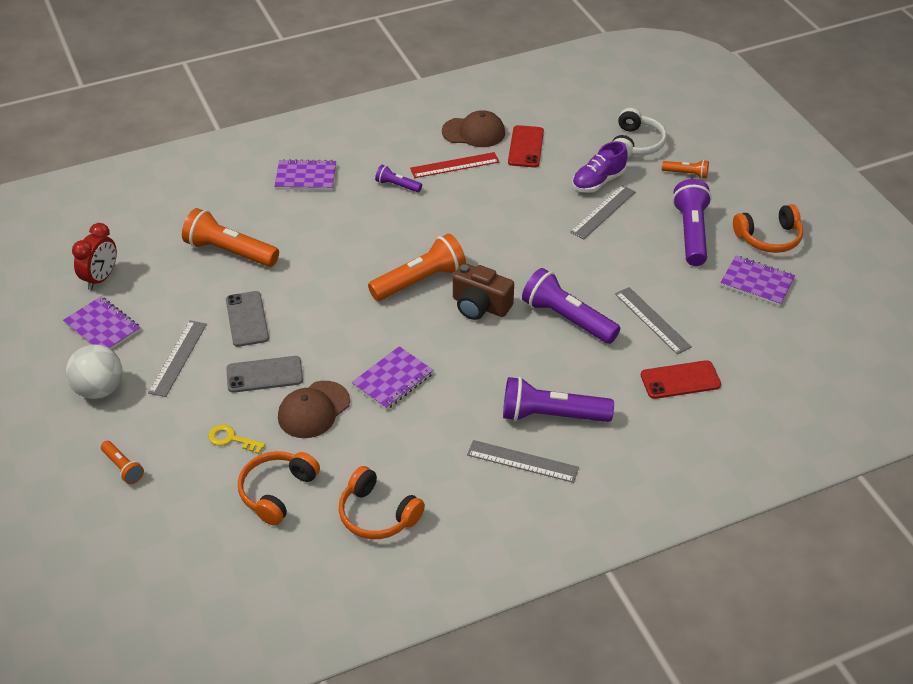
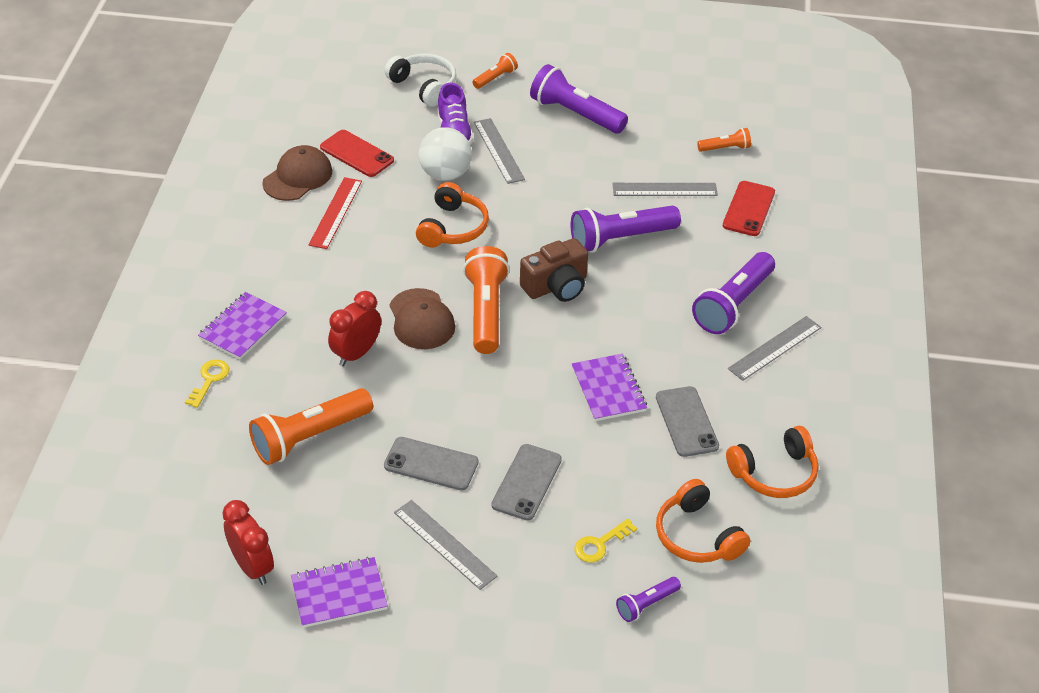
camera: 60 degrees left, 0 degrees up
white ball [66,344,122,399] -> white ball moved to [419,127,472,181]
orange flashlight [101,441,144,484] -> orange flashlight moved to [697,128,751,152]
brown cap [278,381,350,438] -> brown cap moved to [390,288,455,349]
purple flashlight [375,165,422,192] -> purple flashlight moved to [616,577,681,622]
purple notebook [720,256,795,306] -> none
orange headphones [733,204,803,253] -> orange headphones moved to [416,182,489,248]
none -> yellow key [185,360,229,408]
none -> red clock [328,291,381,366]
none -> grey phone [656,386,719,457]

